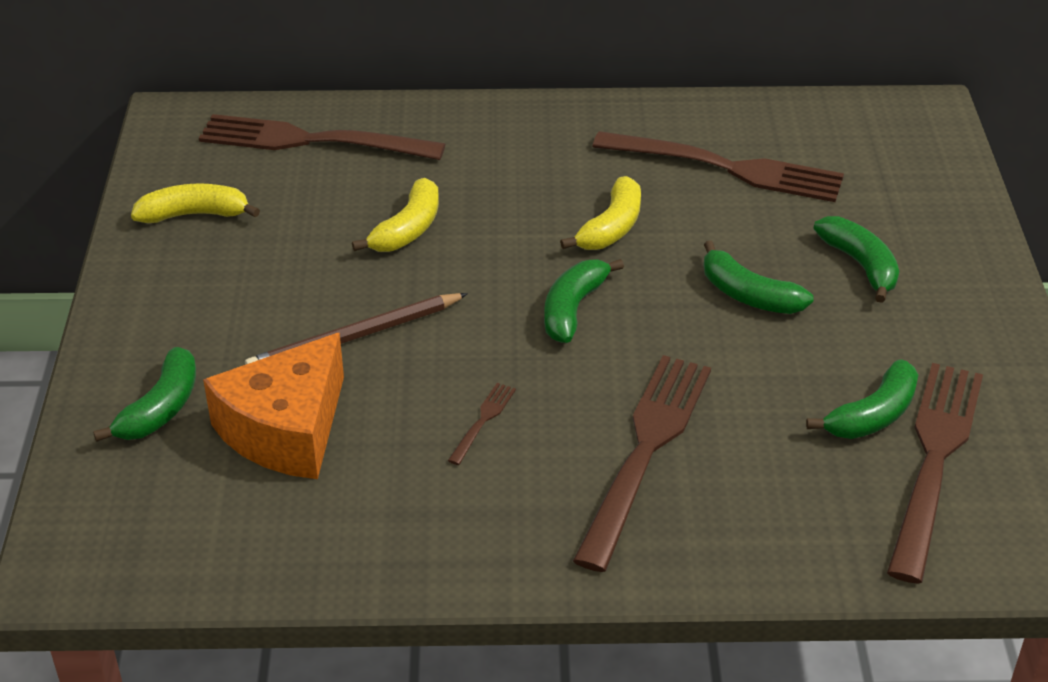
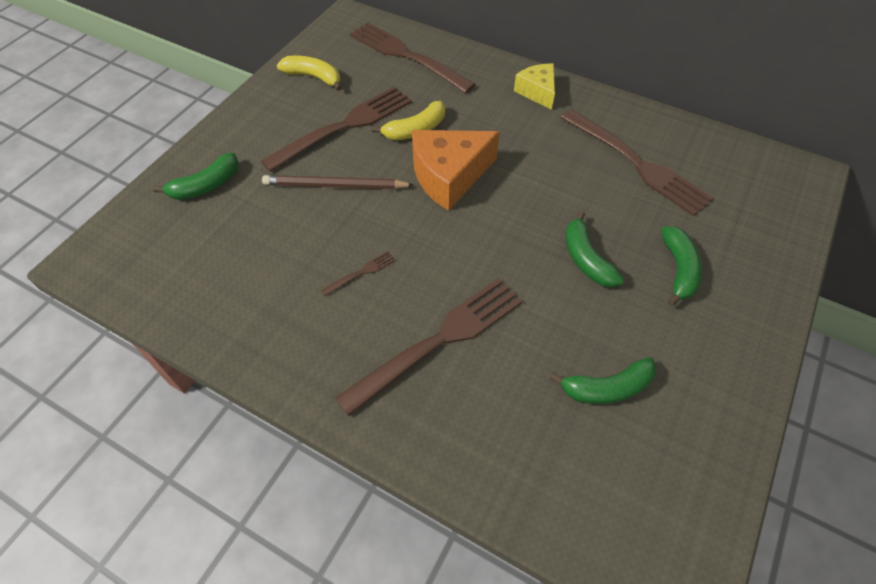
camera: 30 degrees right, 15 degrees up
orange cheese [203,332,344,479] -> orange cheese moved to [412,130,500,211]
green banana [544,259,624,343] -> none
yellow banana [560,176,641,250] -> none
brown fork [887,363,983,584] -> brown fork moved to [261,86,412,172]
none -> yellow cheese [514,64,555,110]

